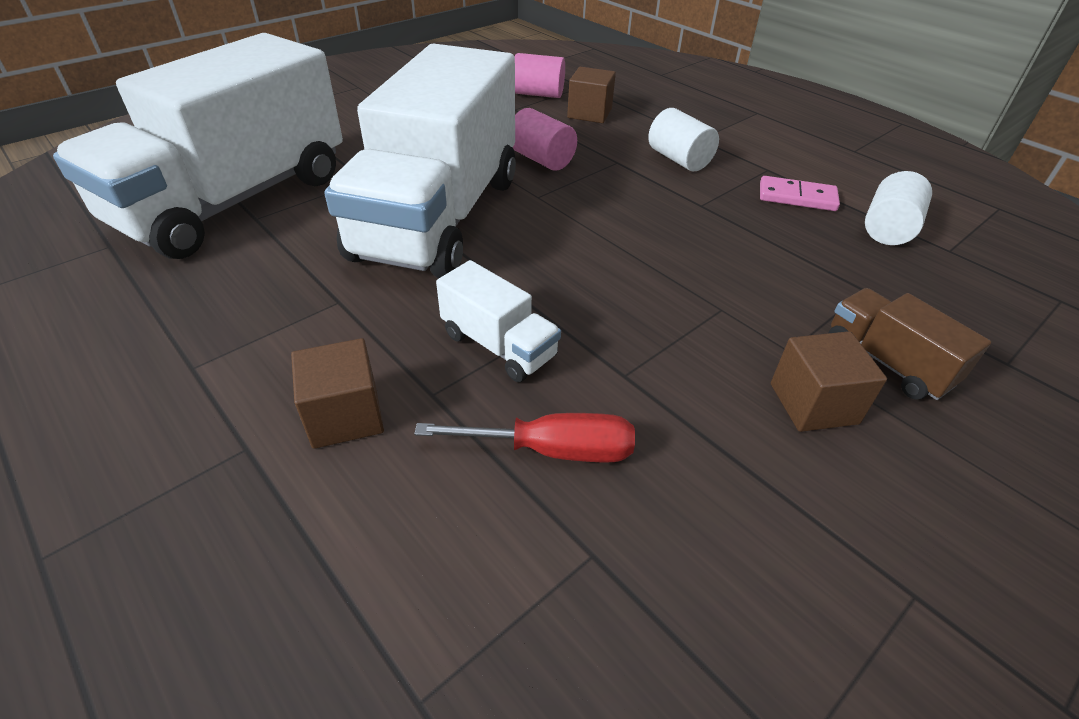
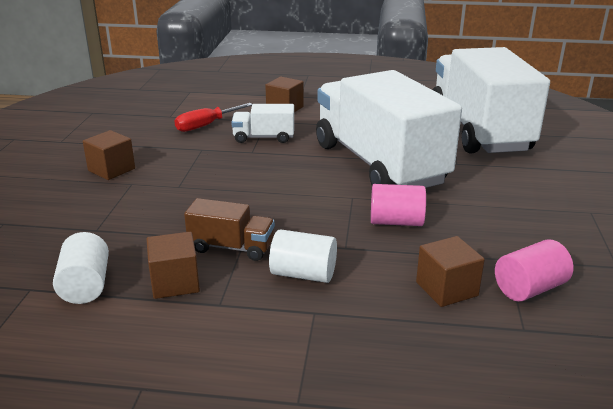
camera: 140 degrees right, 15 degrees down
pink domino [760,176,840,211] -> brown cube [147,232,200,299]
brown truck [829,288,991,400] -> brown truck moved to [184,198,275,261]

